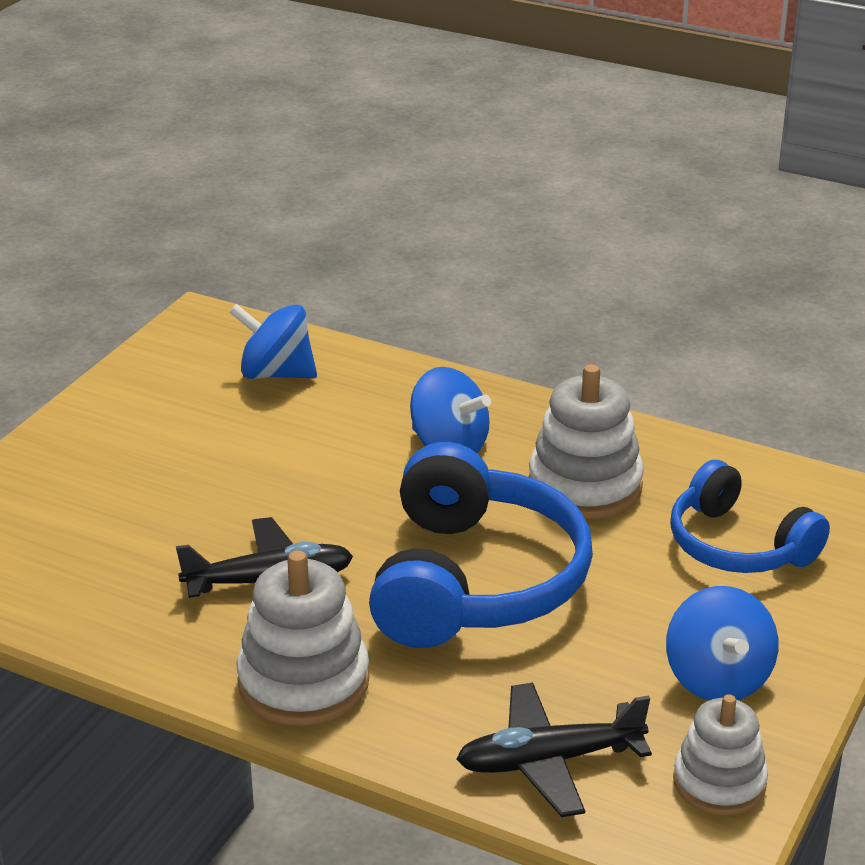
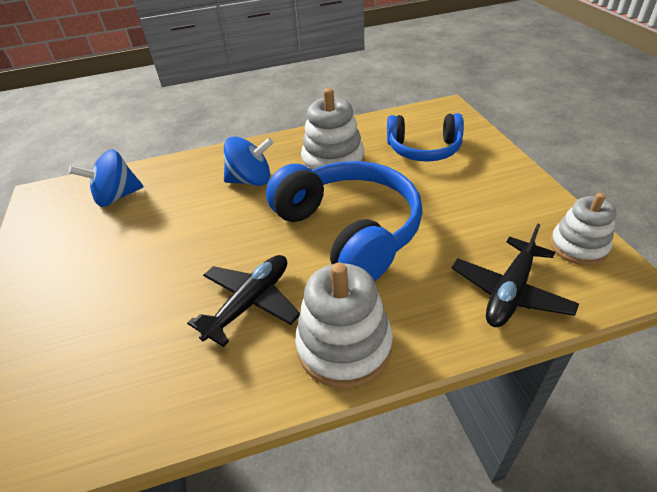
camera: 40 degrees left, 10 degrees up
blue spinning top [666,586,778,701] -> none

